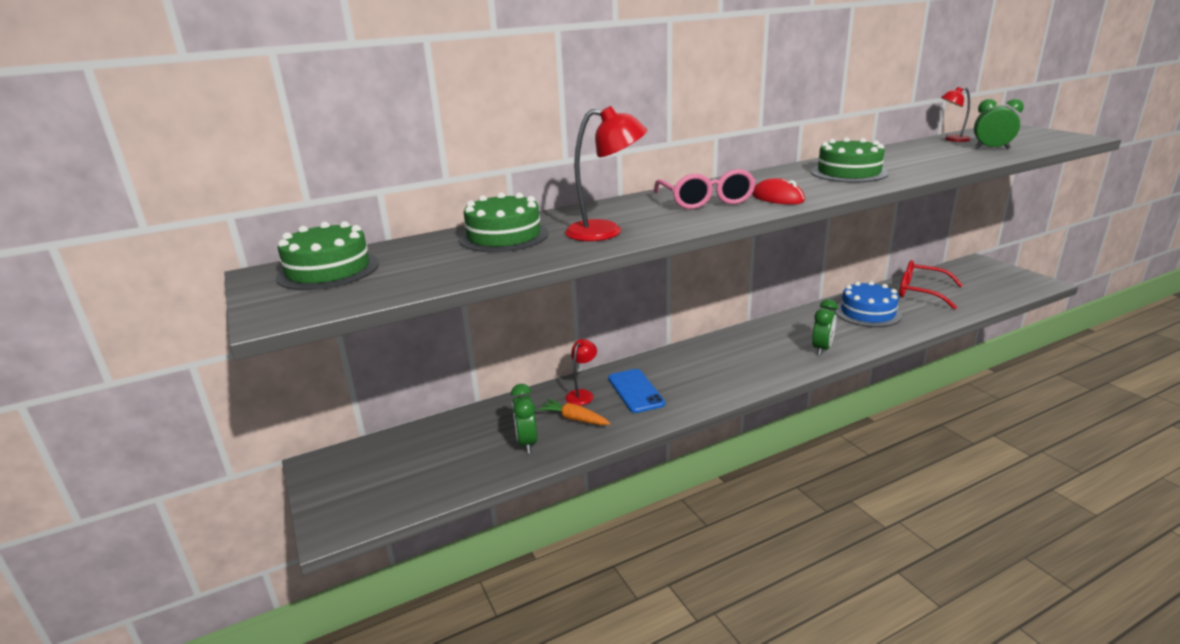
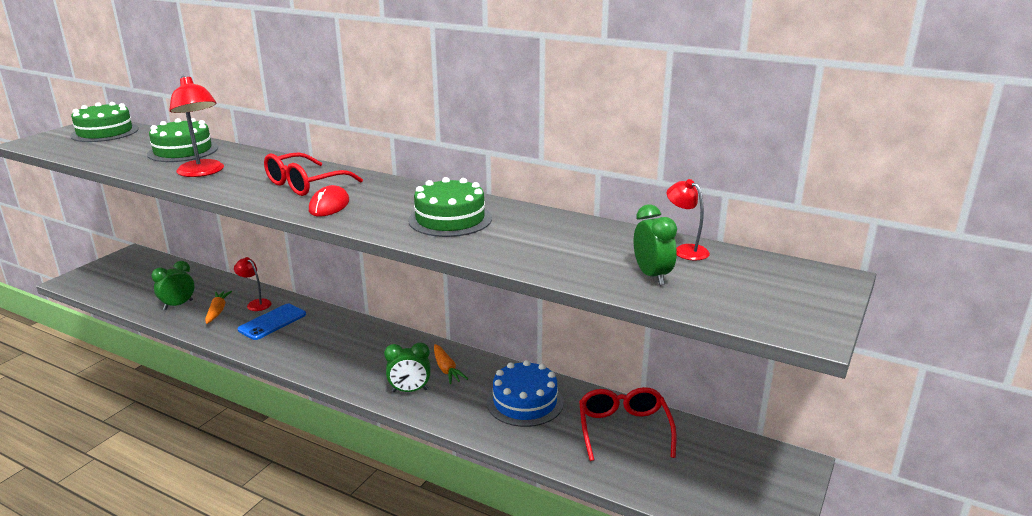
camera: 55 degrees right, 0 degrees up
red lamp [565,339,597,405] -> red lamp turned 135 degrees counterclockwise [234,257,272,311]
pink glasses [654,169,756,209] -> red glasses [264,152,363,196]
none -> orange carrot [434,344,468,384]

